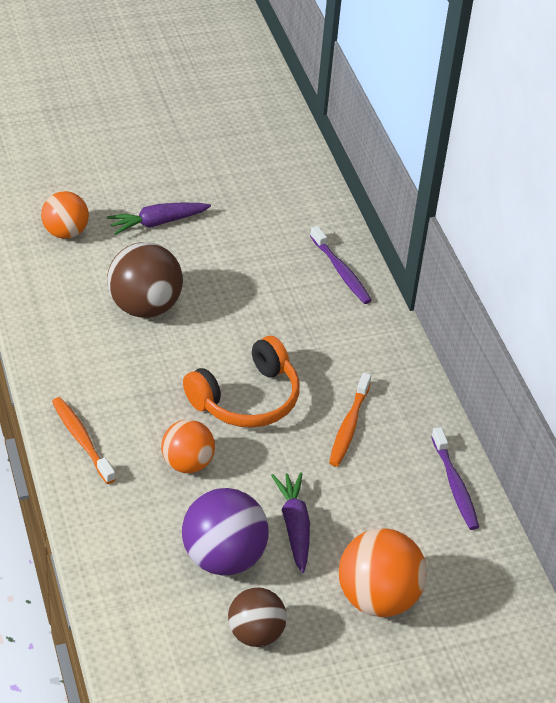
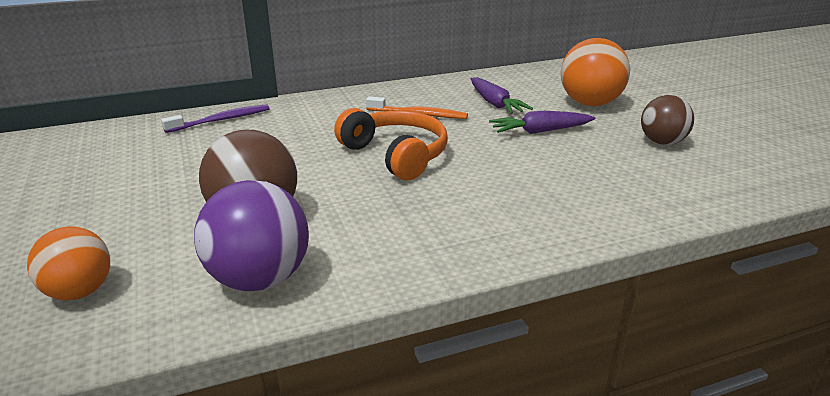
camera: 90 degrees left, 15 degrees down
orange toothbrush [52,397,116,484] -> none
purple carrot [107,203,211,235] -> purple carrot moved to [471,77,533,114]
orange ball [161,420,215,473] -> none
purple ball [182,488,269,576] -> purple ball moved to [194,180,309,291]
purple toothbrush [431,427,479,530] -> none

